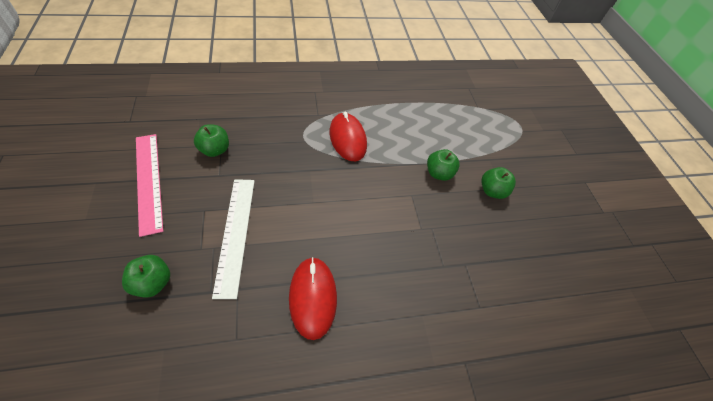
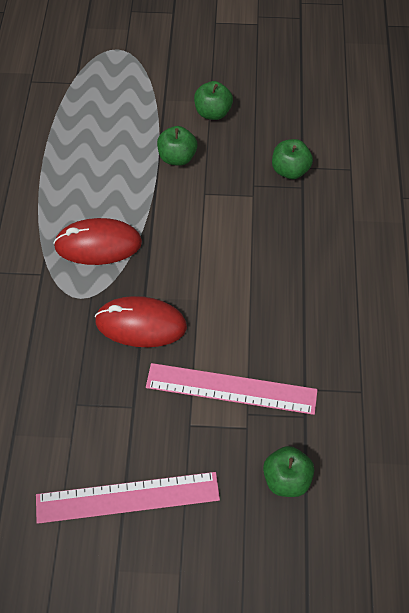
camera: 70 degrees left, 5 degrees up
green apple [194,124,229,157] -> green apple moved to [272,139,313,179]
white ruler [212,179,255,299] -> pink ruler [146,363,318,415]
red mouse [289,257,337,340] -> red mouse moved to [95,296,187,347]

